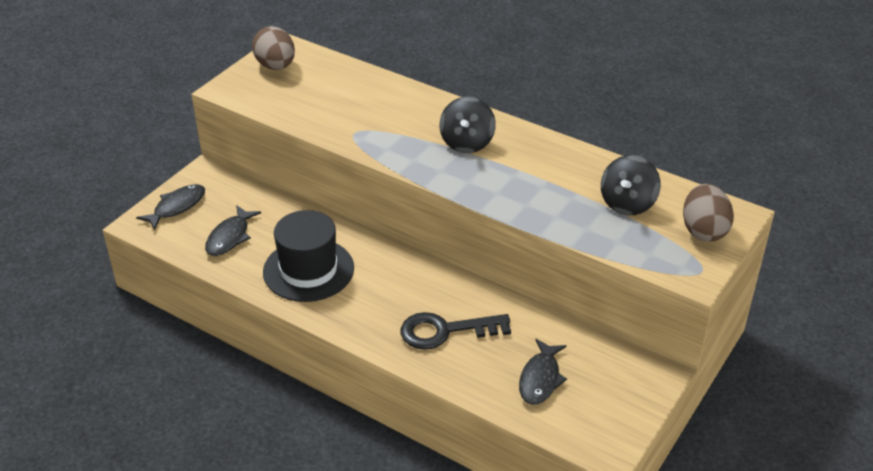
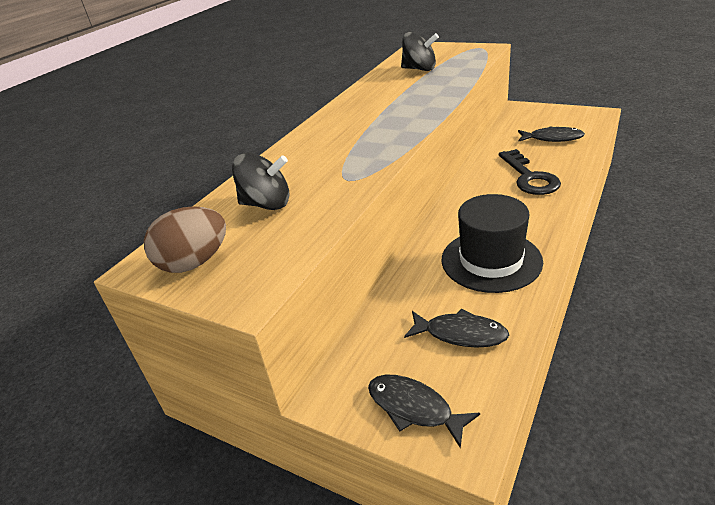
camera: 90 degrees left, 5 degrees down
black spinning top [440,97,496,153] -> black spinning top moved to [232,153,290,210]
brown egg [683,184,734,242] -> none

